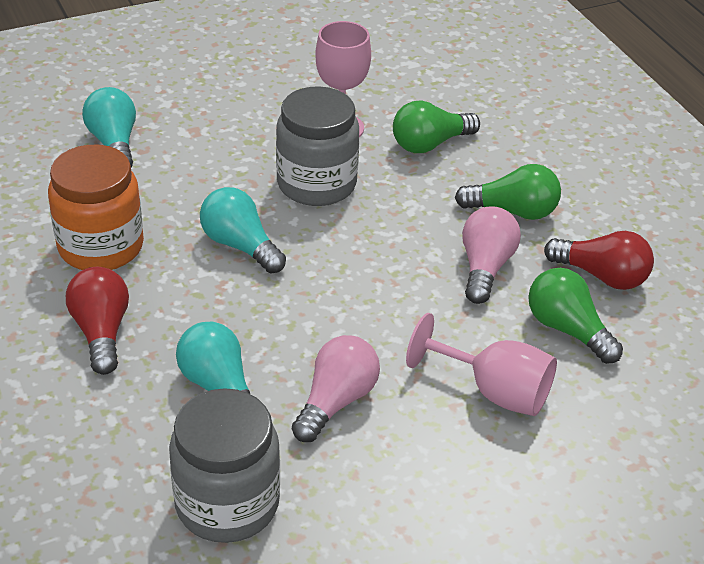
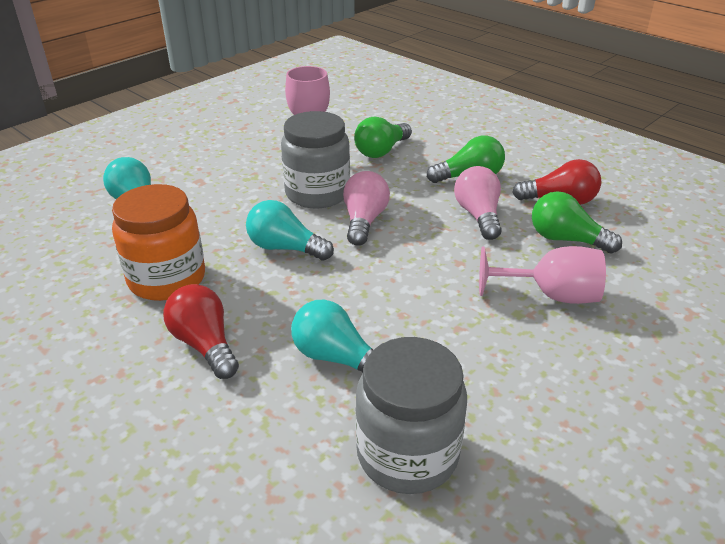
camera: 20 degrees left, 5 degrees down
pink light bulb [292,335,380,442] -> pink light bulb moved to [343,171,390,246]

